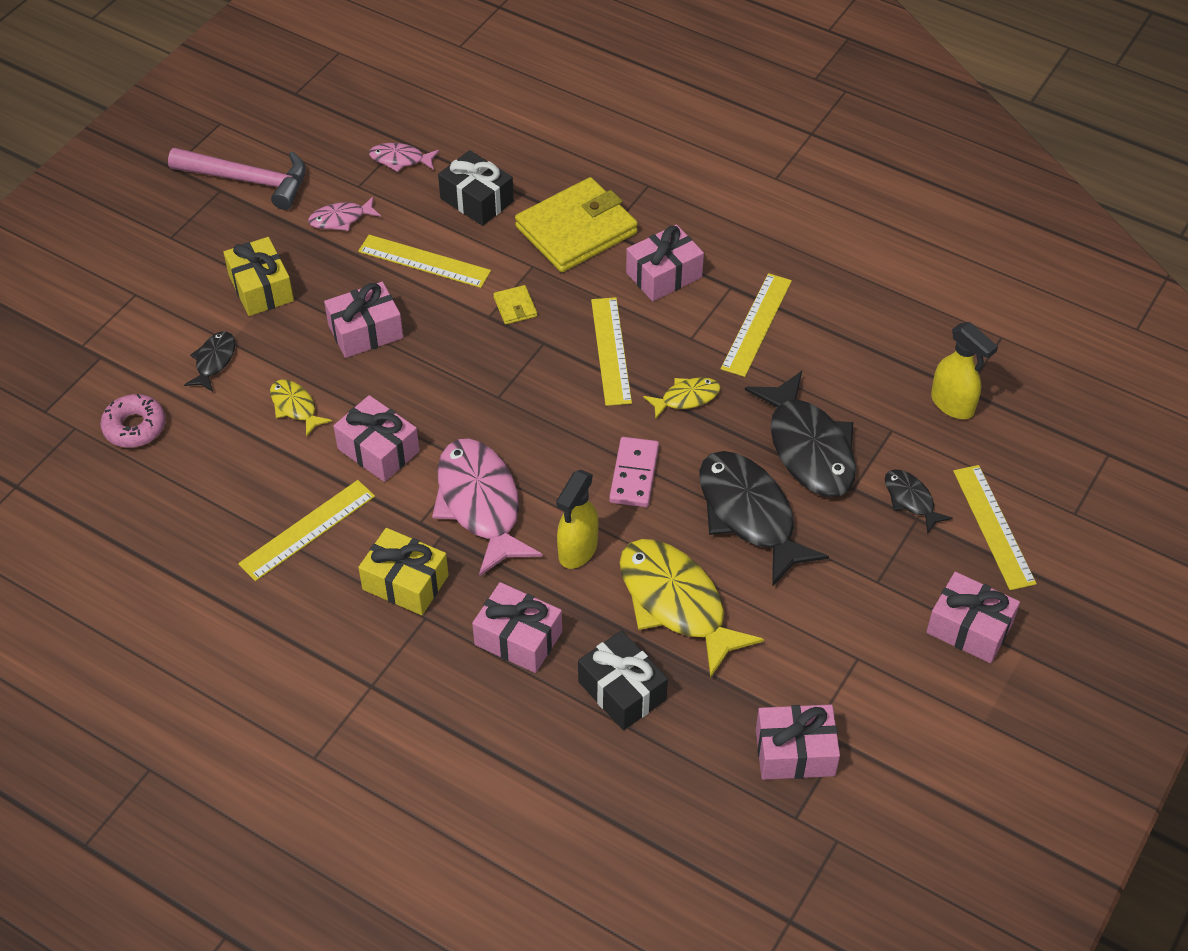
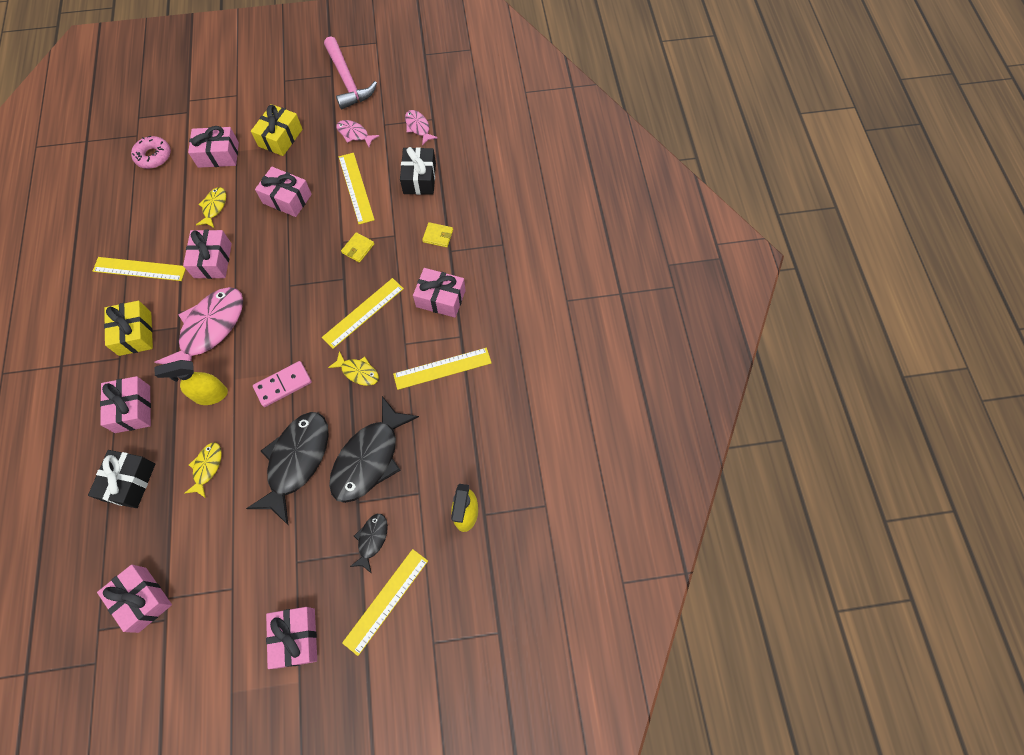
camera: 50 degrees right, 15 degrees up
black fish [184,331,235,392] -> pink gift [188,126,239,168]
yellow wallet [515,177,638,272] -> yellow wallet [422,222,453,247], size x0.41
yellow fish [619,539,764,678] -> yellow fish [185,443,222,498], size x0.49

